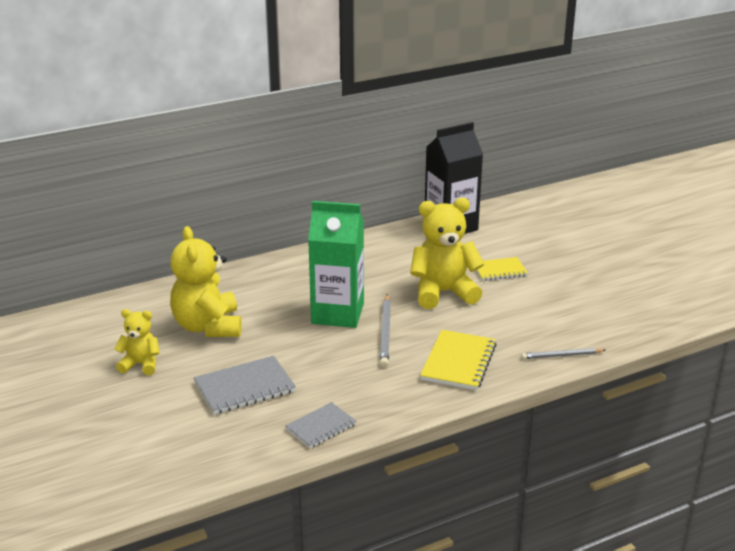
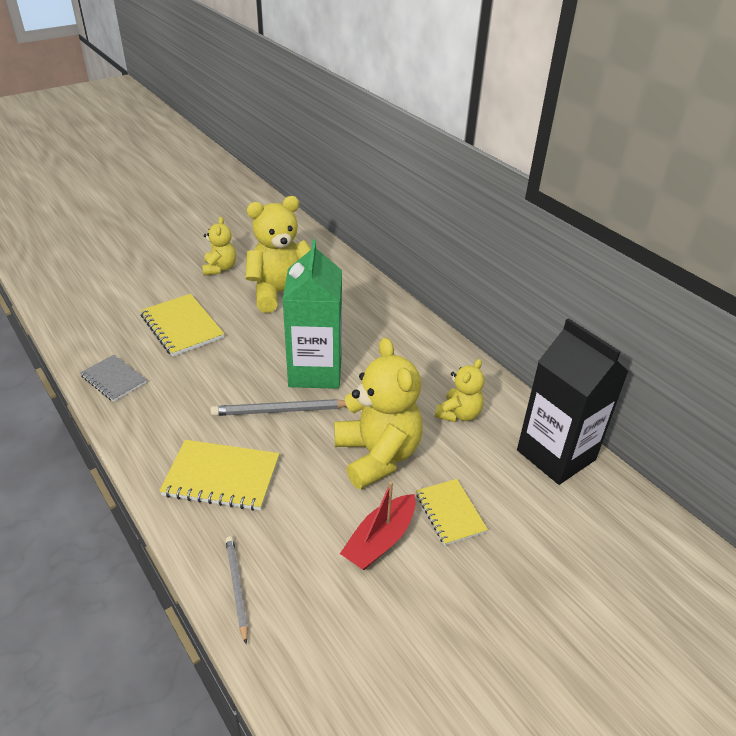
camera: 80 degrees right, 10 degrees up
grey notebook [194,356,296,415] -> yellow notebook [140,294,224,357]
none -> red boat [340,481,416,570]
none -> yellow teddy bear [435,359,484,422]

